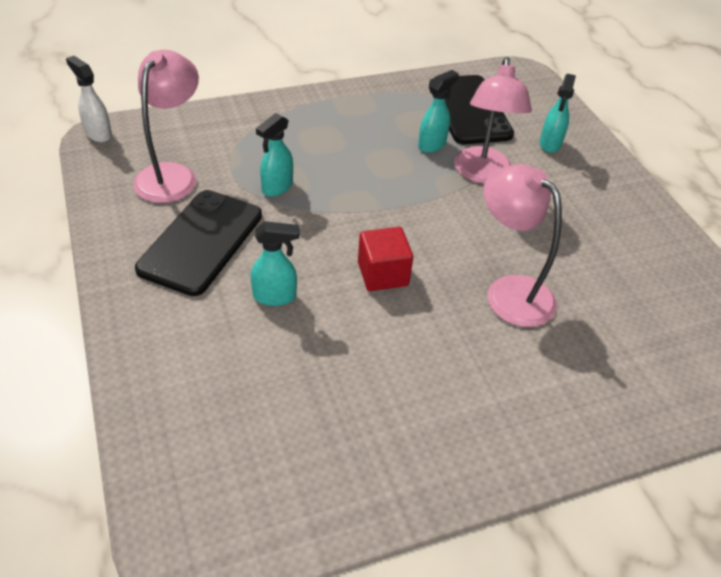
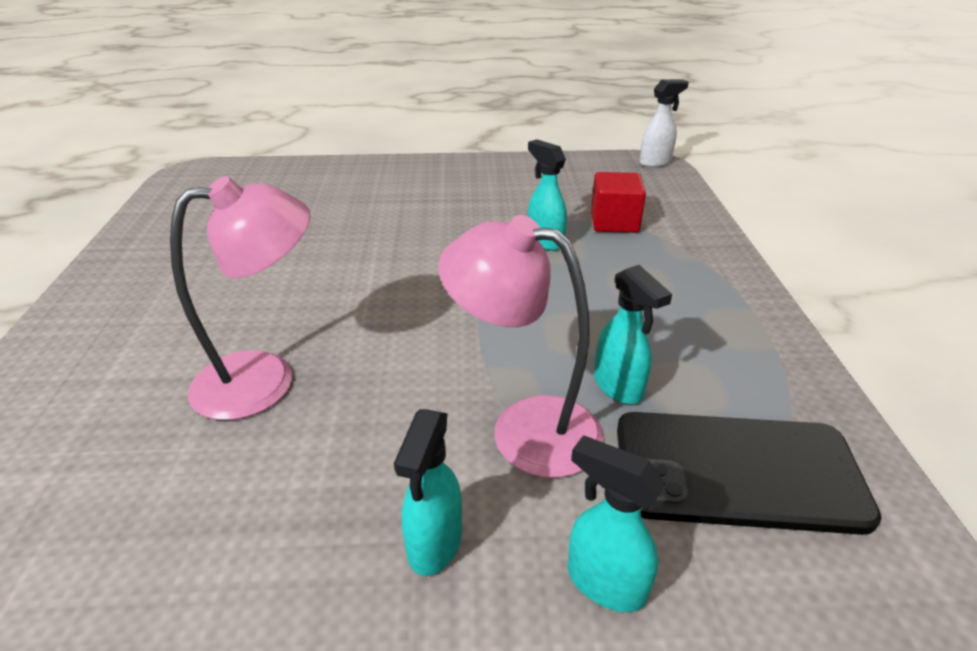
camera: 110 degrees right, 10 degrees down
pink lamp [133,50,199,203] -> none
black phone [135,190,262,296] -> none
turquoise spray bottle [251,221,300,306] -> turquoise spray bottle moved to [394,409,462,576]
red cube [358,227,413,291] -> red cube moved to [591,172,646,233]

